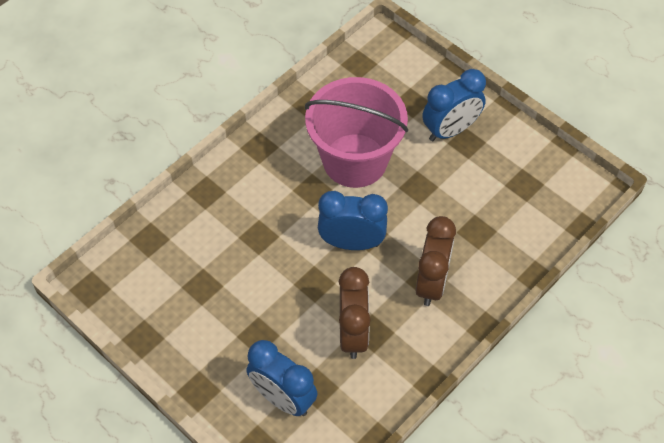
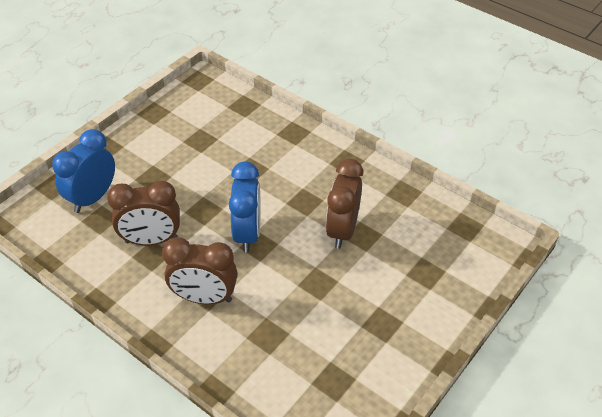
camera: 85 degrees right, 10 degrees down
pink bucket [305,77,408,188] -> brown clock [326,159,363,249]
blue clock [422,69,486,141] -> none

